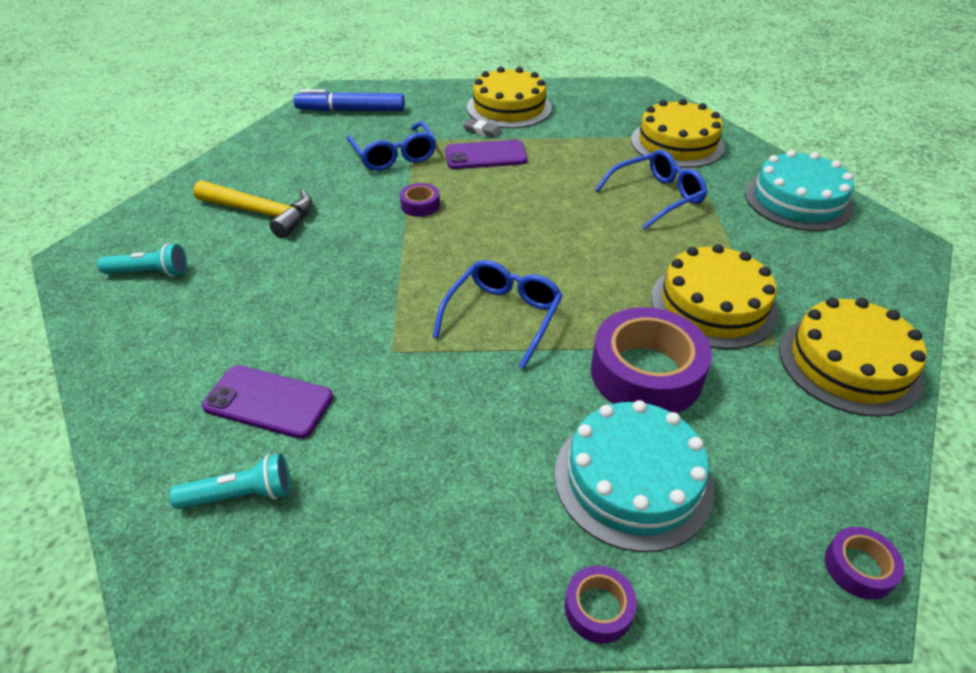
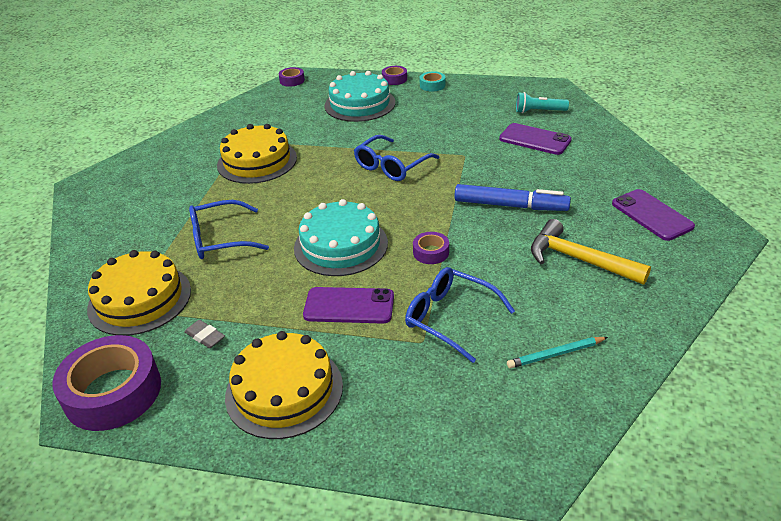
camera: 165 degrees left, 5 degrees down
turquoise flashlight [97,243,187,277] -> purple phone [612,189,695,241]
blue marker [294,89,405,112] -> blue marker moved to [454,184,571,211]
blue glasses [347,121,436,171] -> blue glasses turned 45 degrees counterclockwise [405,267,515,363]
grey eraser [463,119,502,138] -> grey eraser moved to [185,320,225,348]
purple tape [591,307,712,413] -> purple tape moved to [52,335,161,431]
turquoise cake [745,150,854,231] -> turquoise cake moved to [294,199,388,276]
yellow cake [779,298,927,417] -> none
none -> turquoise tape [420,71,445,91]
none -> turquoise pencil [507,337,608,369]

